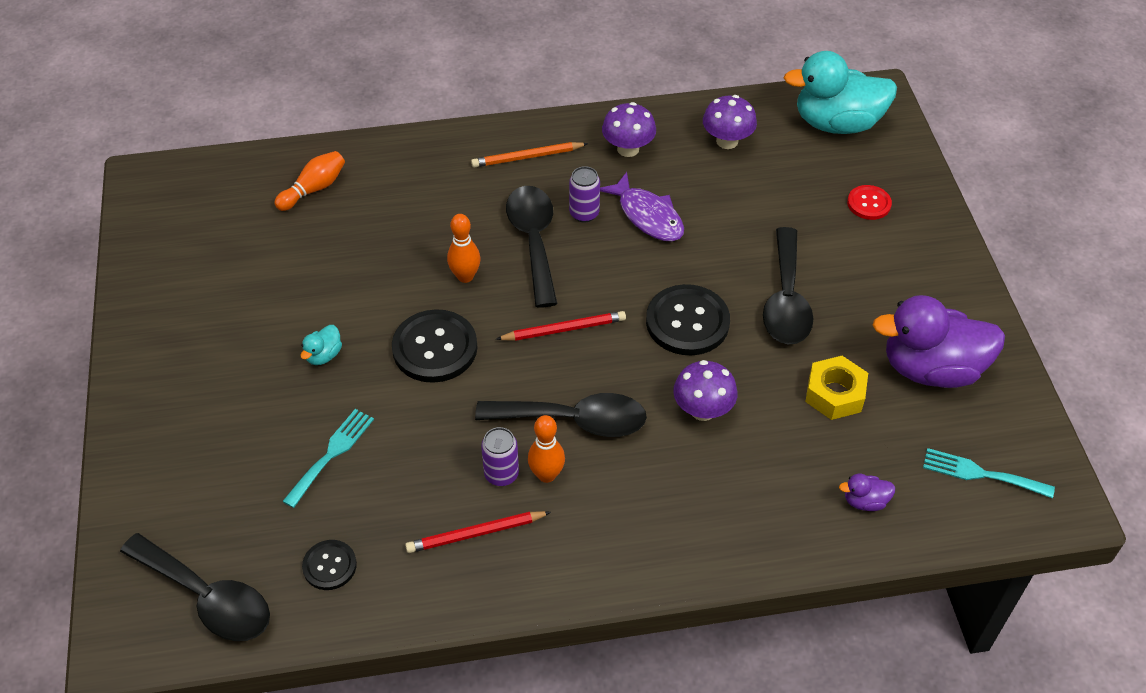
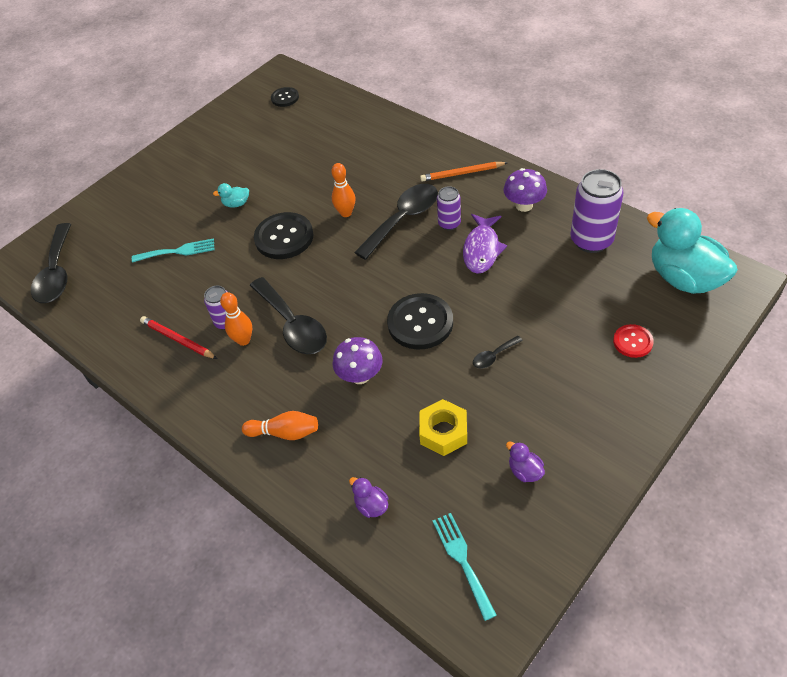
camera: 55 degrees right, 0 degrees up
orange bowling pin [274,151,345,211] -> orange bowling pin moved to [242,411,318,440]
black button [302,540,357,590] -> black button moved to [271,87,299,107]
orange pencil [471,142,588,167] -> orange pencil turned 45 degrees counterclockwise [420,162,508,182]
red pencil [496,311,626,341] -> none
purple mushroom [703,95,757,149] -> purple can [570,169,624,253]
black spoon [763,227,813,344] -> black spoon [473,336,523,369], size x0.45
purple duck [873,295,1005,388] -> purple duck [506,441,545,482], size x0.41

